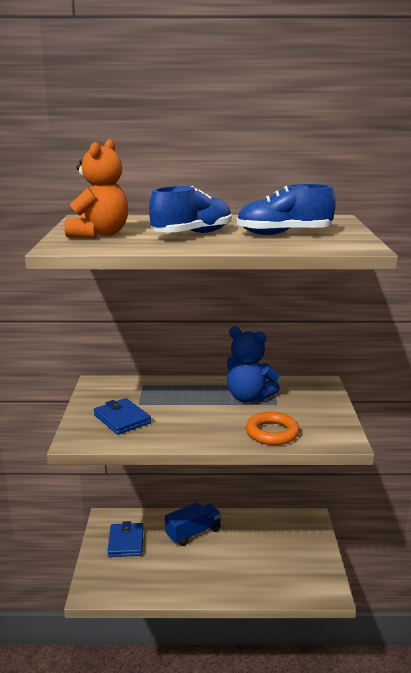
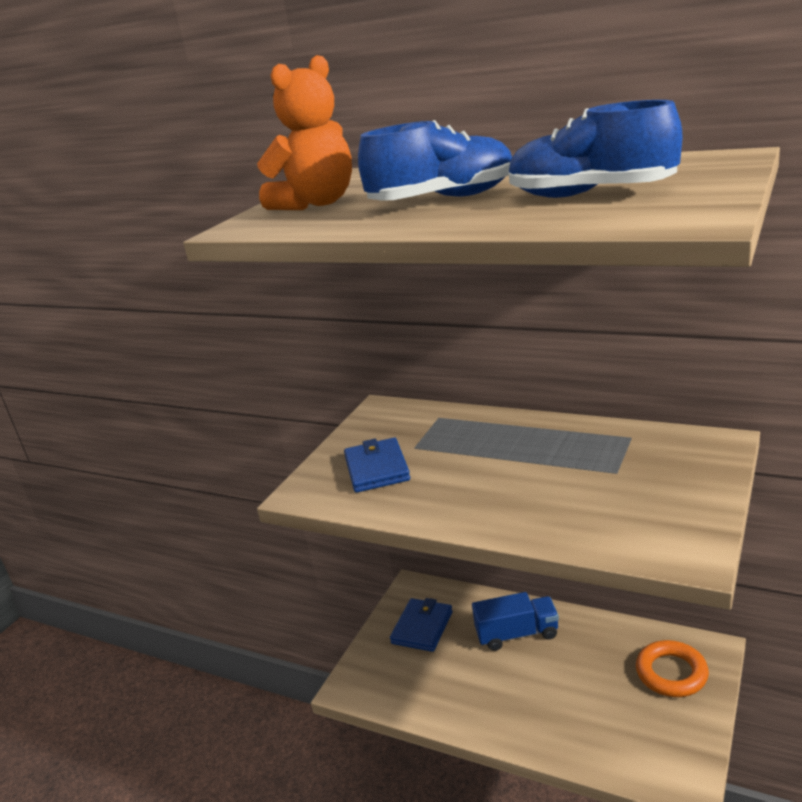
camera: 30 degrees right, 5 degrees up
blue teddy bear [227,326,280,402] -> none
orange ring [246,412,300,445] -> orange ring moved to [636,640,709,697]

